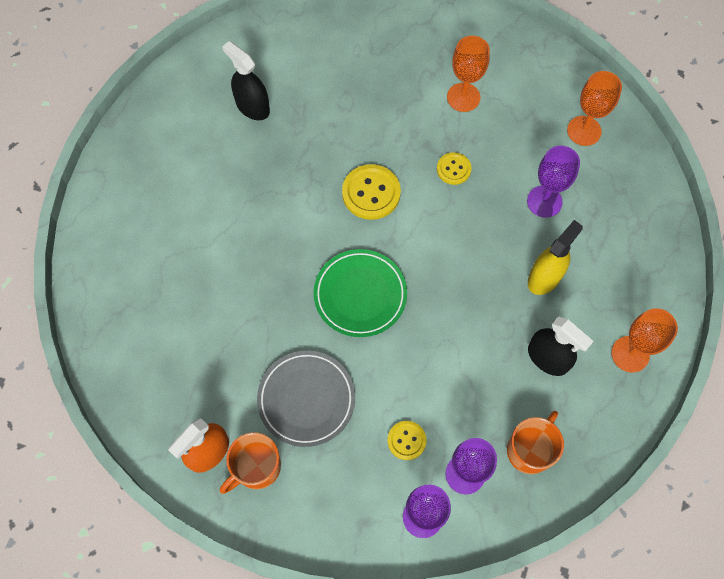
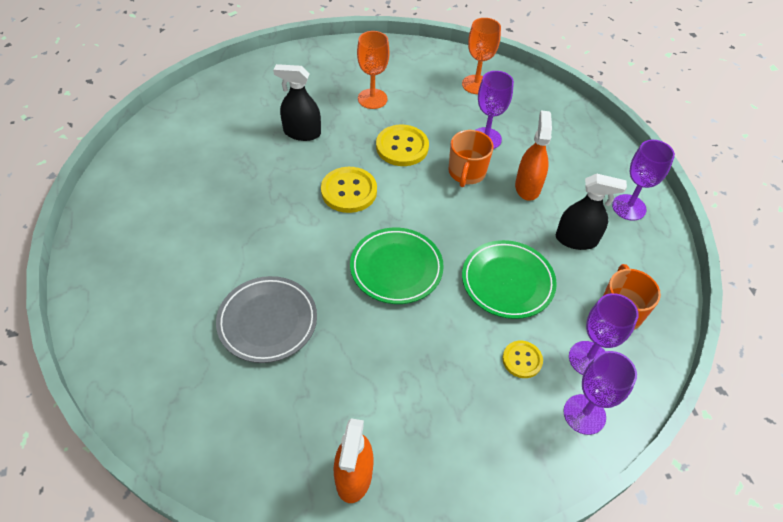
camera: 35 degrees left, 15 degrees down
orange mug [220,432,281,494] -> orange mug moved to [449,130,494,187]
black spray bottle [222,41,270,120] -> black spray bottle moved to [273,64,321,141]
grey plate [257,351,355,447] -> grey plate moved to [216,276,317,363]
yellow button [437,152,472,185] -> yellow button [376,125,429,166], size x1.68
yellow spray bottle [528,220,583,295] -> orange spray bottle [515,110,552,201]
orange goblet [611,308,678,372] -> purple goblet [612,140,675,221]
none -> green plate [462,240,557,319]

